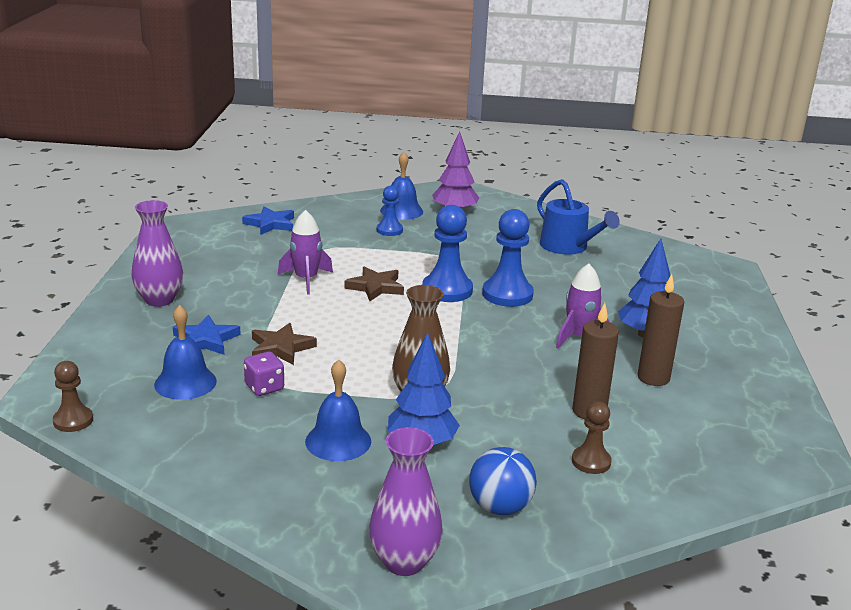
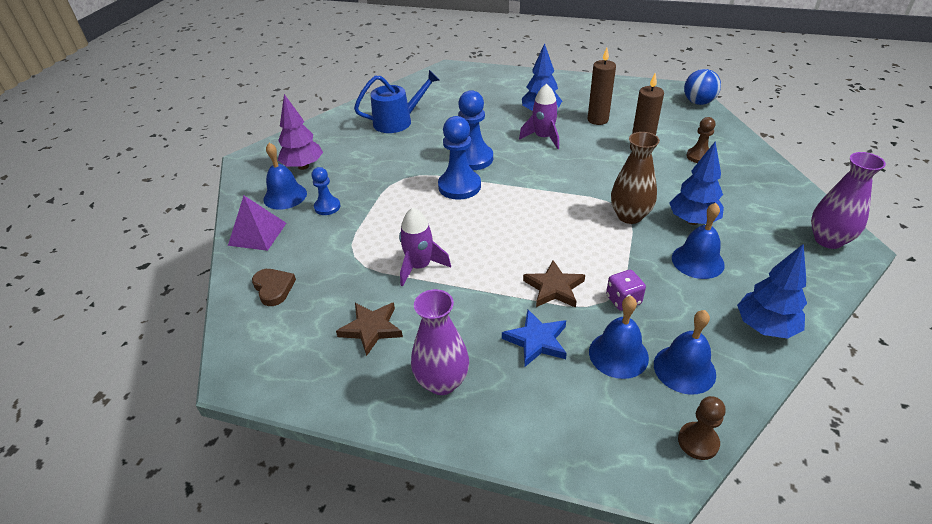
camera: 75 degrees left, 15 degrees up
blue star [242,206,294,235] -> brown heart [252,269,296,306]
brown star [344,267,404,301] -> brown star moved to [336,302,403,356]
blue ball [469,447,537,515] -> blue ball moved to [684,69,721,105]
none -> purple pyramid [228,196,286,251]
none -> blue bell [654,310,716,394]
none -> blue tree [737,244,807,339]

